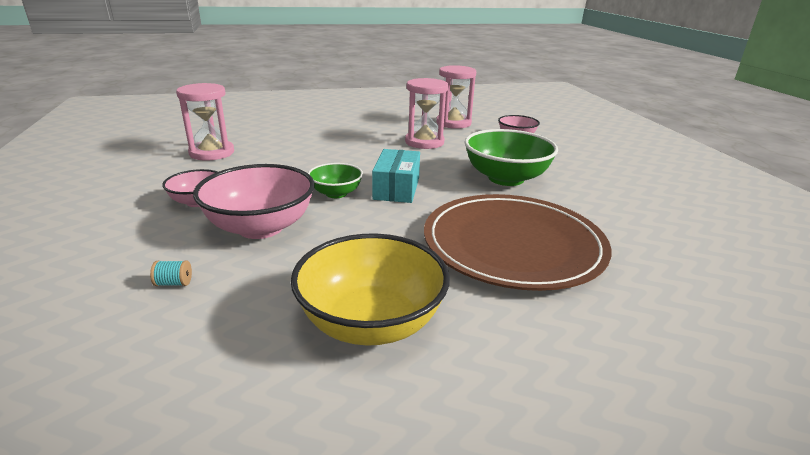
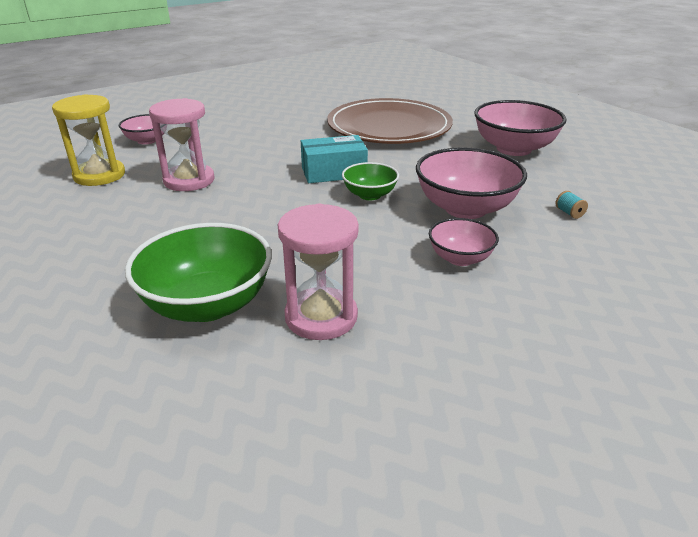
camera: 110 degrees left, 5 degrees up
yellow bowl [291,233,450,346] -> pink bowl [474,100,566,156]
pink hourglass [436,65,476,129] -> yellow hourglass [52,94,125,186]
green bowl [465,129,558,186] -> green bowl moved to [125,223,272,322]

